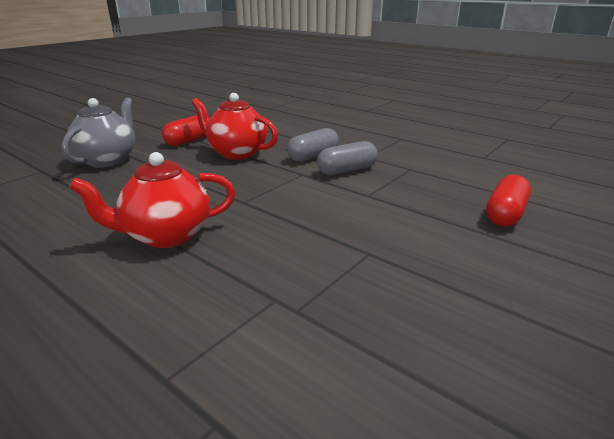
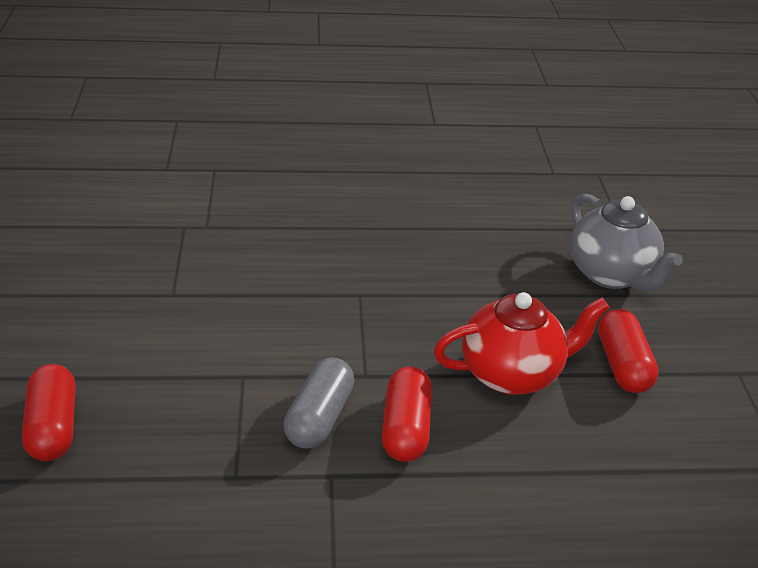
camera: 135 degrees right, 10 degrees up
red teapot [69,152,236,248] -> none
grey capsule [287,128,339,162] -> red capsule [382,367,432,462]

